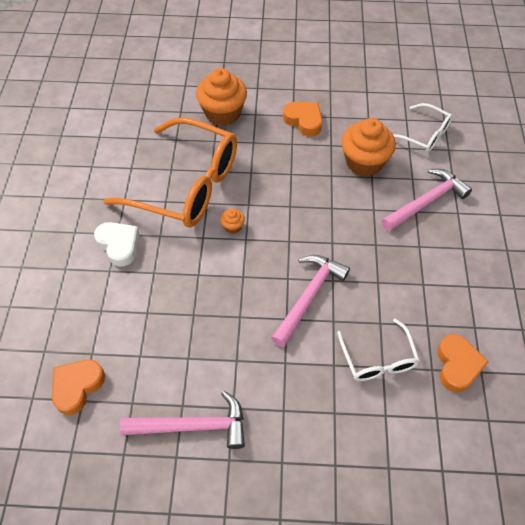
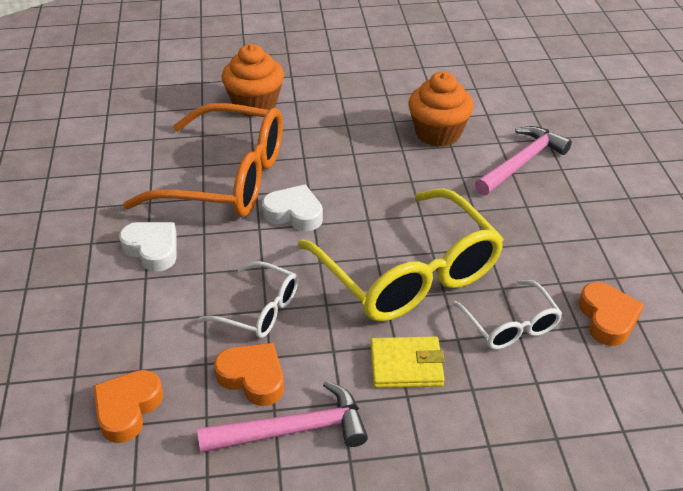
camera: 10 degrees left, 15 degrees down
orange cupcake [220,209,245,234] -> white heart [262,185,323,231]
pink hammer [271,255,350,347] -> yellow glasses [298,188,504,322]
orange heart [283,102,322,137] -> orange heart moved to [214,343,284,406]
white glasses [393,103,453,153] -> white glasses moved to [198,261,298,338]
none -> yellow wallet [370,336,445,388]

